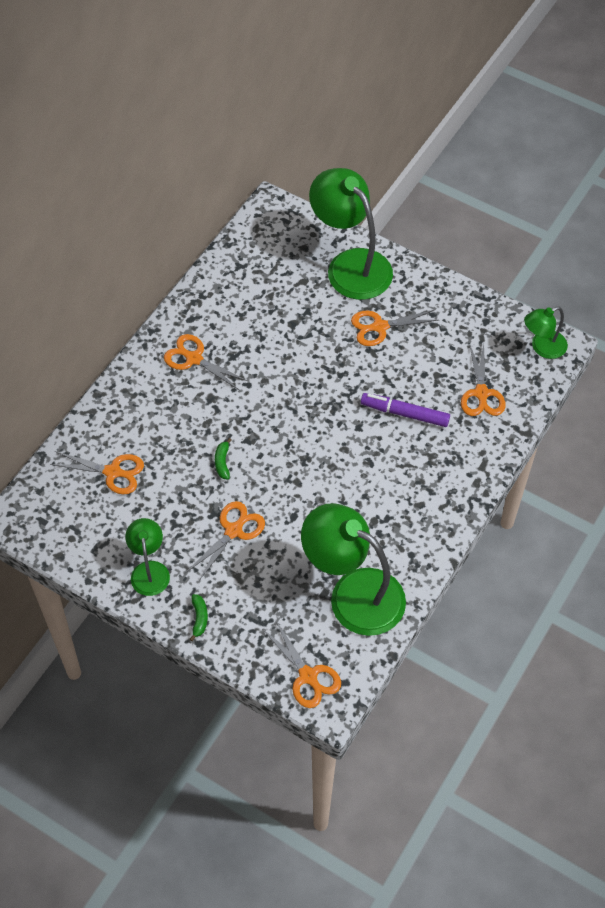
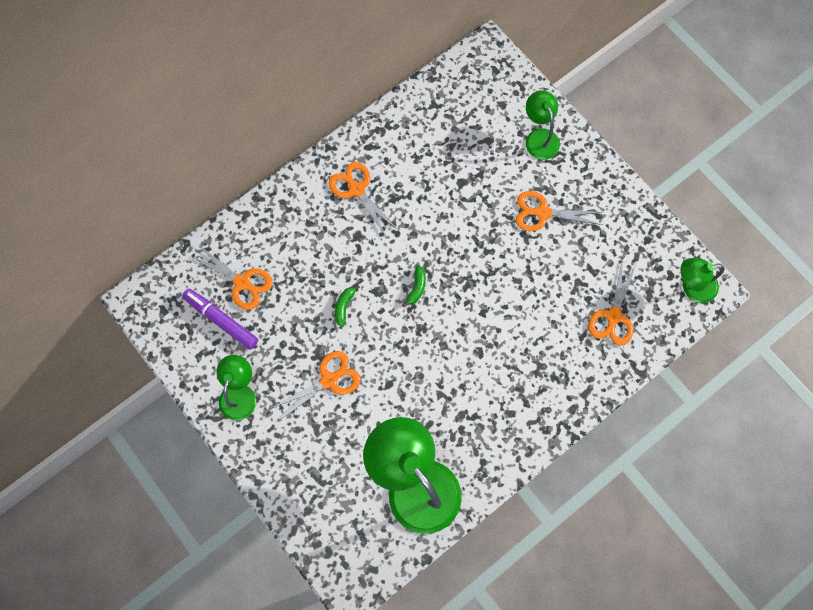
camera: 20 degrees right, 15 degrees up
green banana [190,594,208,641] -> green banana moved to [402,266,426,307]
orange scissors [263,621,341,708] -> none
green lamp [309,168,393,300] -> green lamp [526,90,560,160], size x0.53
purple marker [361,393,450,427] -> purple marker moved to [182,289,258,350]

